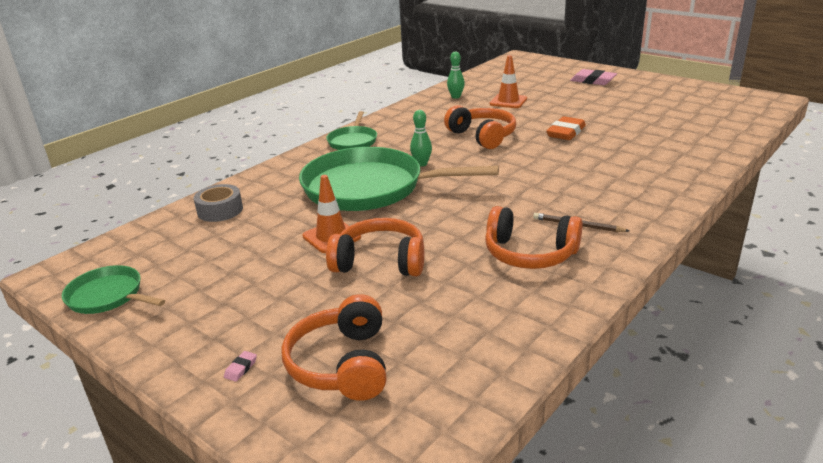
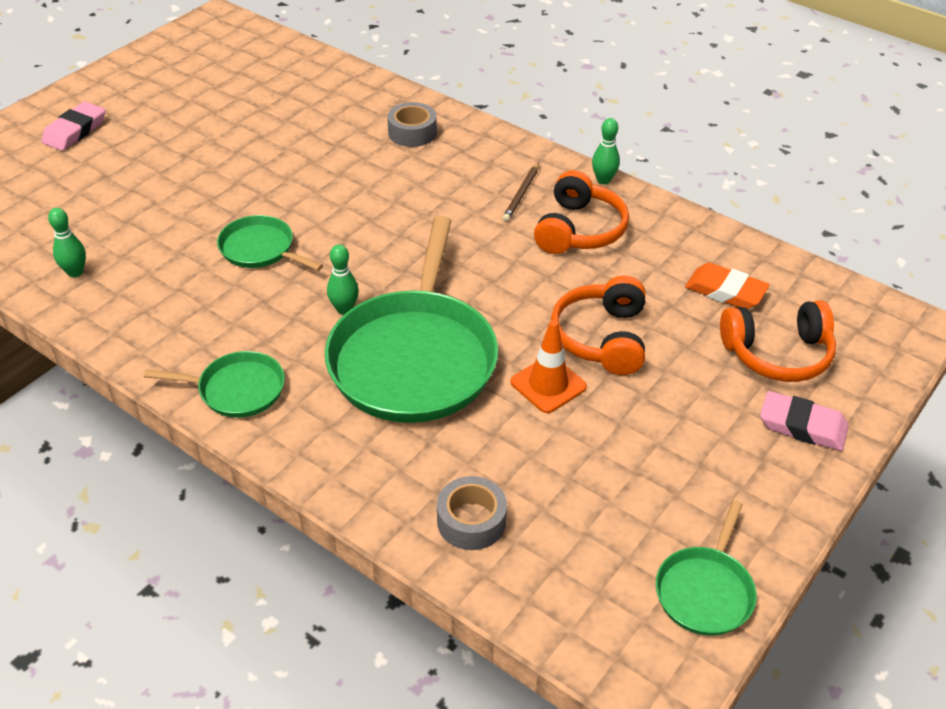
camera: 95 degrees left, 15 degrees up
pink eraser [224,351,257,382] -> pink eraser [760,391,849,451], size x2.41
orange headphones [444,105,516,149] -> green pan [217,215,323,271]
orange traffic cone [490,55,527,108] -> none
orange eraser [546,116,586,140] -> orange eraser moved to [685,263,770,309]
none -> grey tape [387,102,437,147]
none -> green bowling pin [592,118,620,184]

